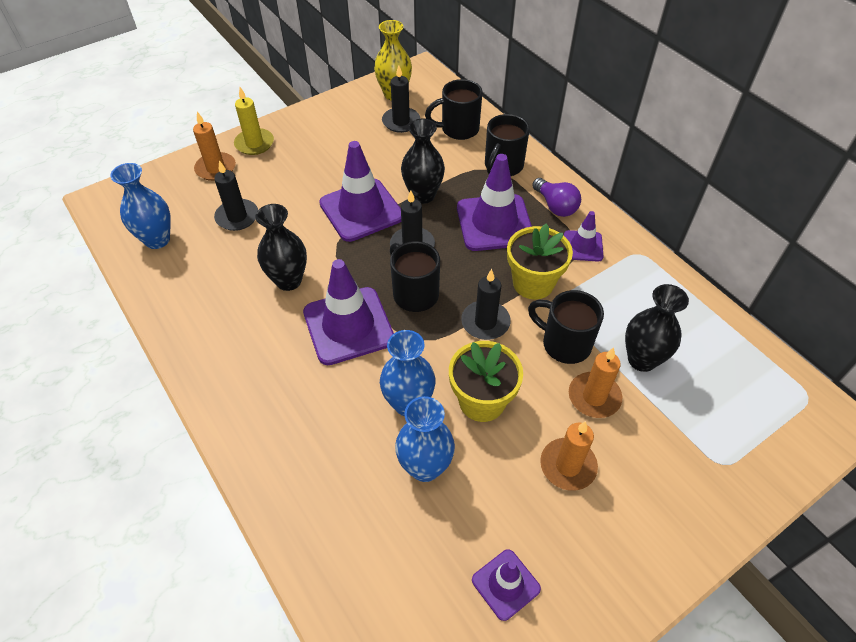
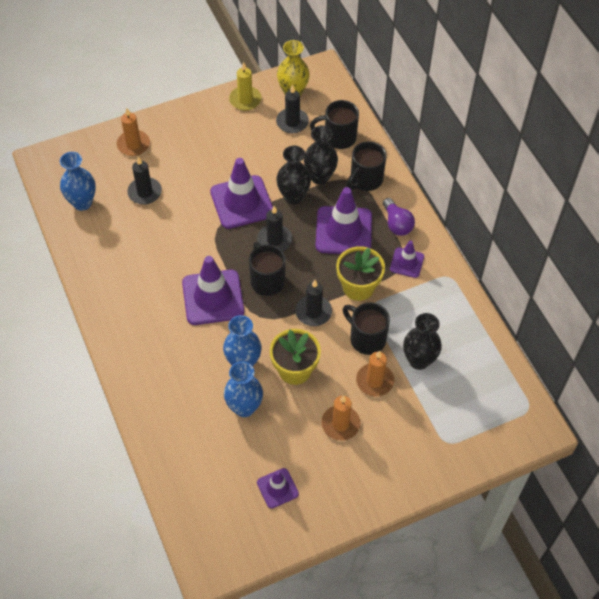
camera: 10 degrees right, 5 degrees up
yellow candle [234,87,274,155] -> yellow candle moved to [229,62,262,111]
black vase [255,204,307,291] -> black vase moved to [304,125,338,185]

